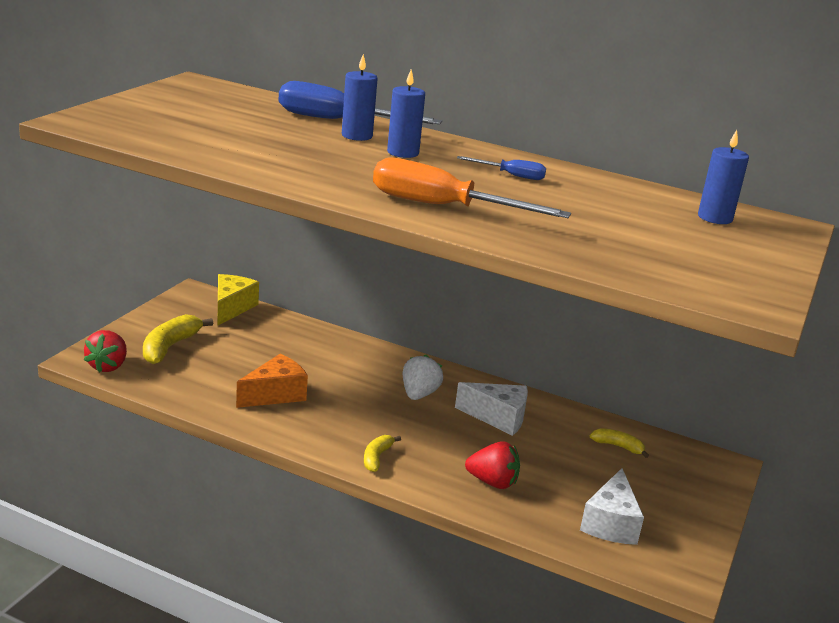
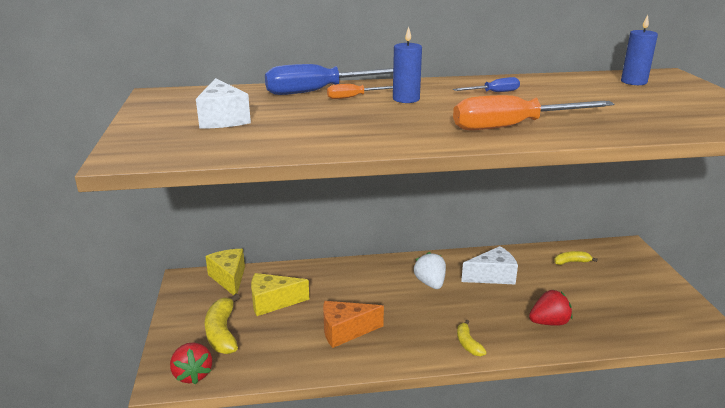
camera: 30 degrees left, 0 degrees up
orange cheese [236,354,308,408] -> orange cheese turned 120 degrees counterclockwise [323,301,384,348]
blue candle [342,54,378,141] -> orange screwdriver [327,84,393,99]
white cheese [580,468,644,545] -> white cheese moved to [196,78,251,128]
none -> yellow cheese [251,273,309,316]

